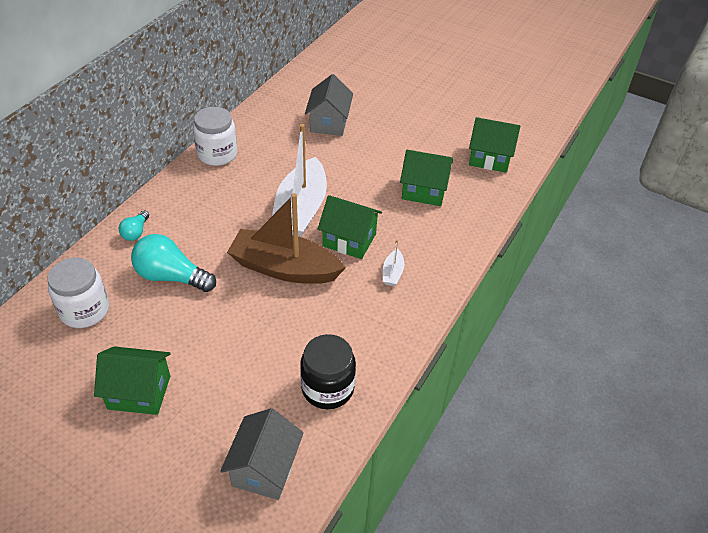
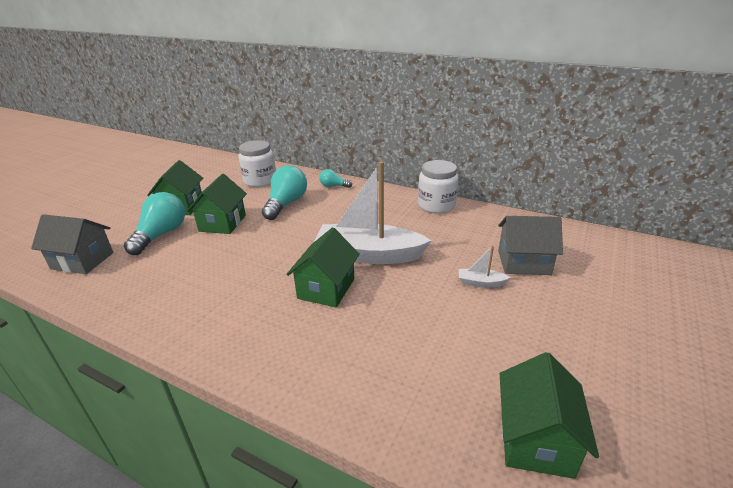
camera: 90 degrees right, 15 degrees down
brown boat [227,193,345,284] -> none
black jar [300,334,356,409] -> none
white boat [383,240,404,286] -> white boat moved to [459,246,511,288]
green house [400,150,453,206] -> green house moved to [187,174,247,234]
none -> turquoise light bulb [124,192,185,255]

